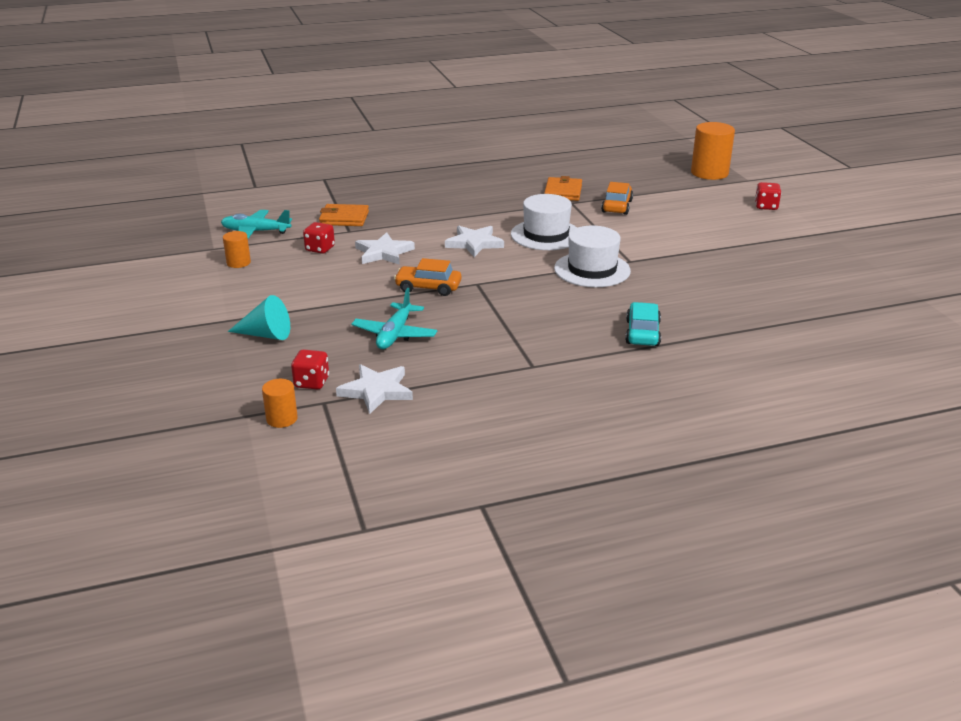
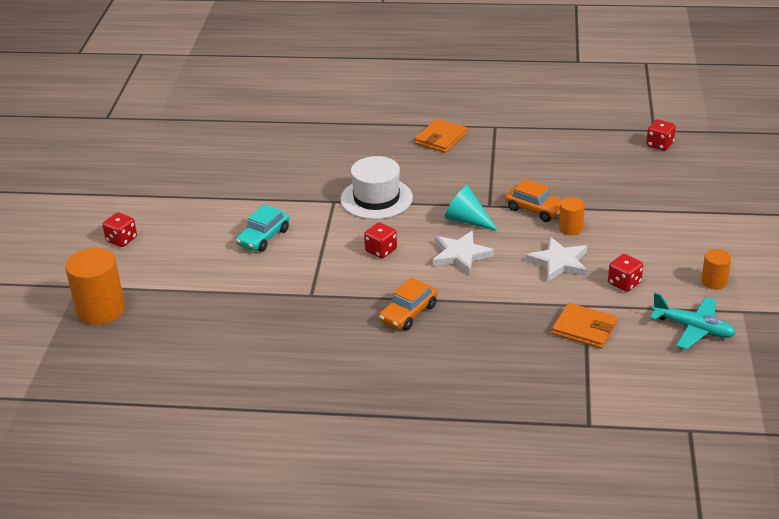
camera: 155 degrees left, 5 degrees up
turquoise cone [228,295,290,340] -> turquoise cone moved to [445,185,498,231]
orange cylinder [262,379,298,428] -> orange cylinder moved to [559,197,585,235]
white star [336,364,413,414] -> none
turquoise plane [351,288,437,349] -> none
white hat [511,194,577,250] -> red dice [364,222,397,258]
orange wallet [544,176,582,201] -> orange wallet moved to [415,119,467,153]
orange car [601,182,633,215] -> orange car moved to [379,277,437,330]
turquoise car [625,302,661,346] -> turquoise car moved to [236,204,289,252]

